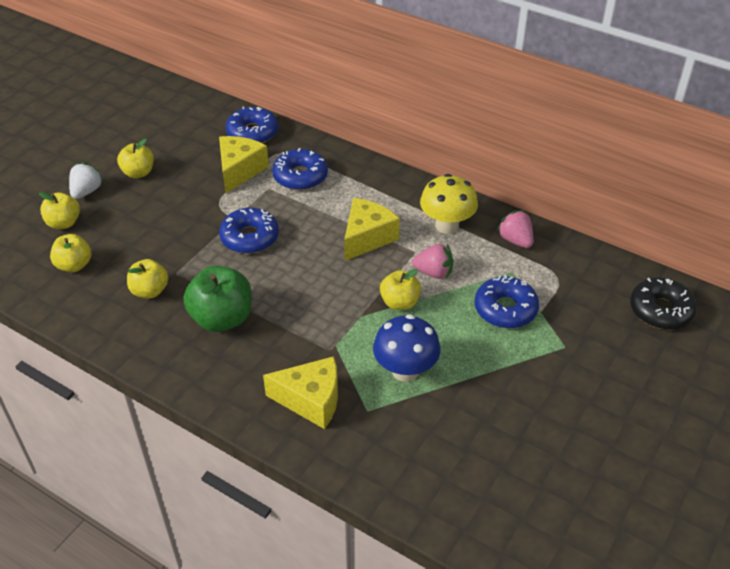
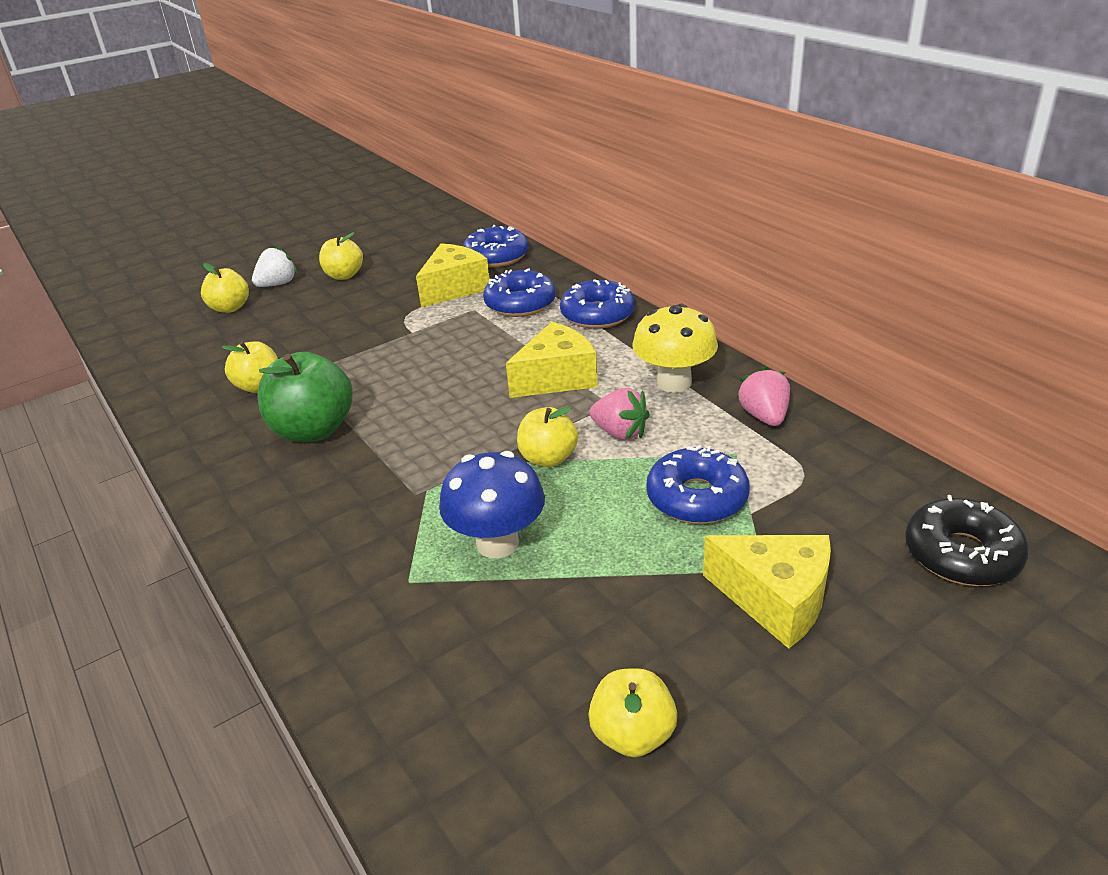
camera: 25 degrees right, 10 degrees down
yellow apple [50,234,91,272] -> yellow apple moved to [588,668,677,757]
blue donut [219,208,279,254] -> blue donut moved to [560,279,635,329]
yellow cheese [263,356,338,429] -> yellow cheese moved to [703,535,831,649]

